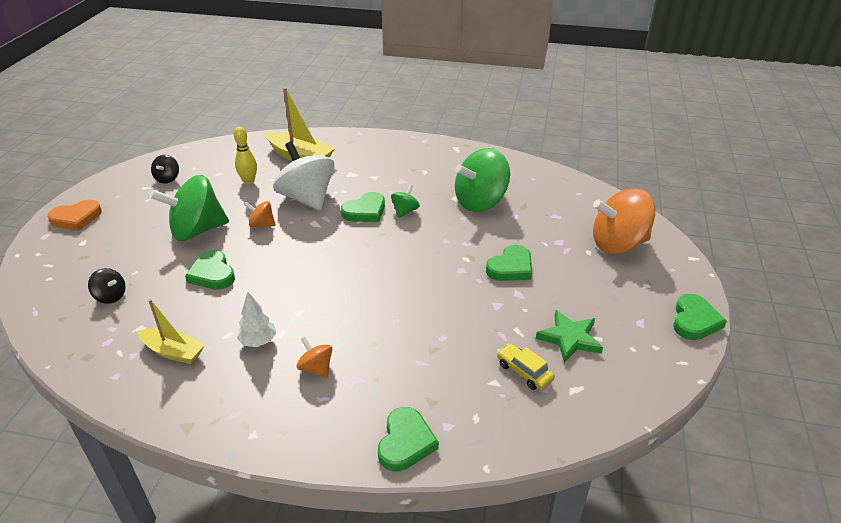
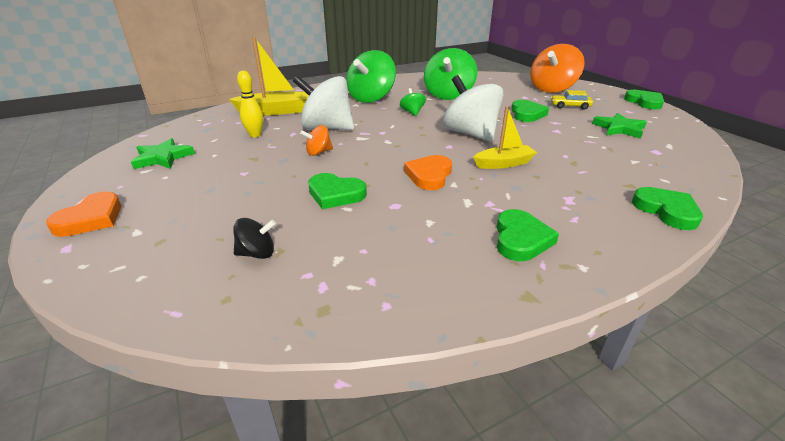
camera: 40 degrees left, 5 degrees down
yellow boat [138,299,205,364] -> yellow boat moved to [473,106,537,169]
green spinning top [150,175,229,241] -> green spinning top moved to [346,50,396,103]
black spinning top [151,155,179,184] -> green star [131,138,195,169]
white tree [237,291,276,347] -> none
orange spinning top [296,337,332,379] -> none
green heart [341,192,385,222] -> green heart moved to [497,209,559,261]
yellow car [497,343,555,390] -> yellow car moved to [551,90,593,110]
none -> orange heart [404,155,452,190]
none -> white spinning top [443,75,504,142]

